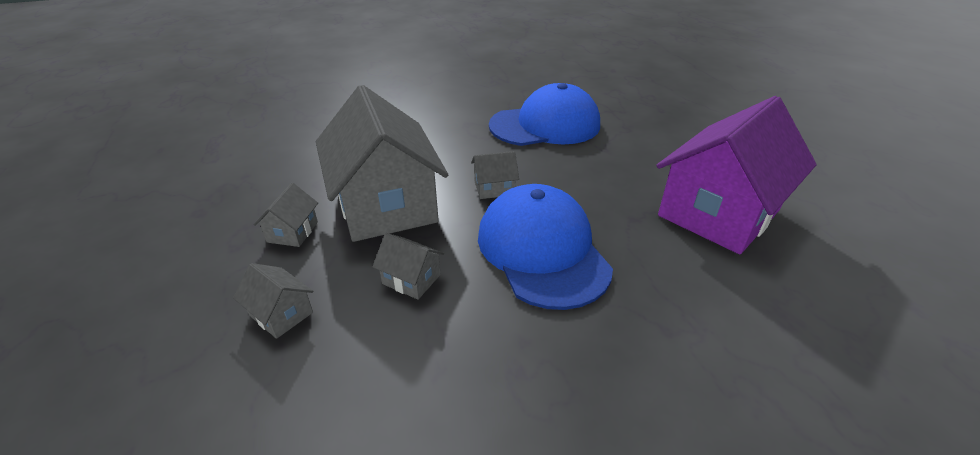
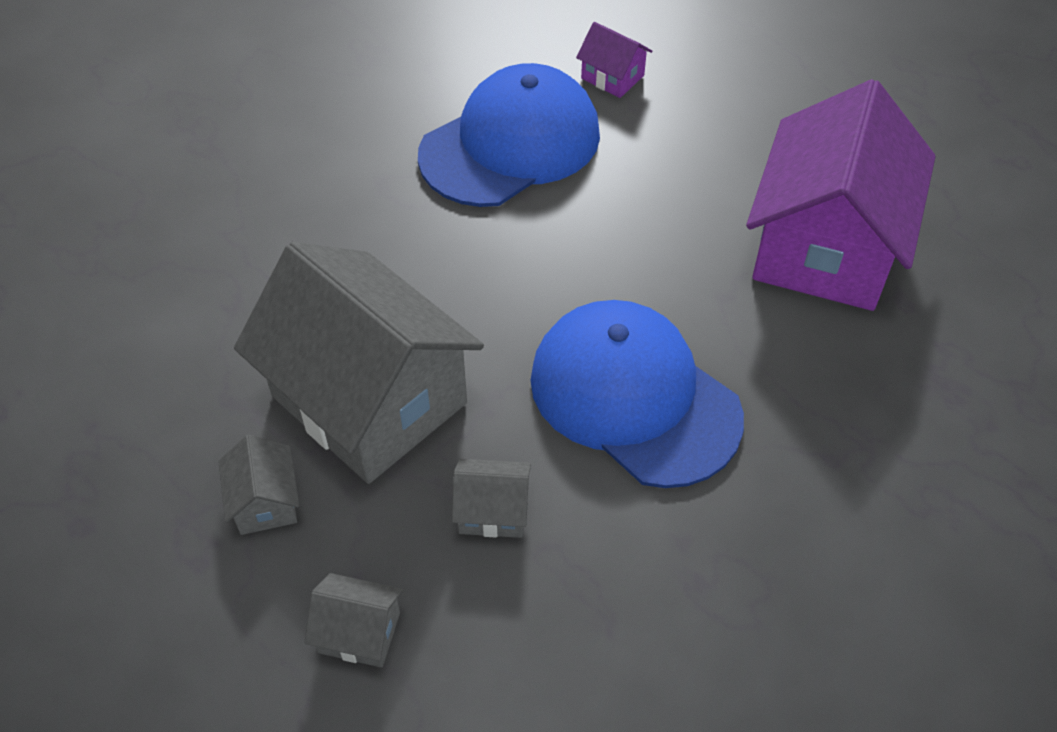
camera: 25 degrees left, 15 degrees up
grey house [471,151,519,199] -> none
none -> purple house [576,22,652,98]

